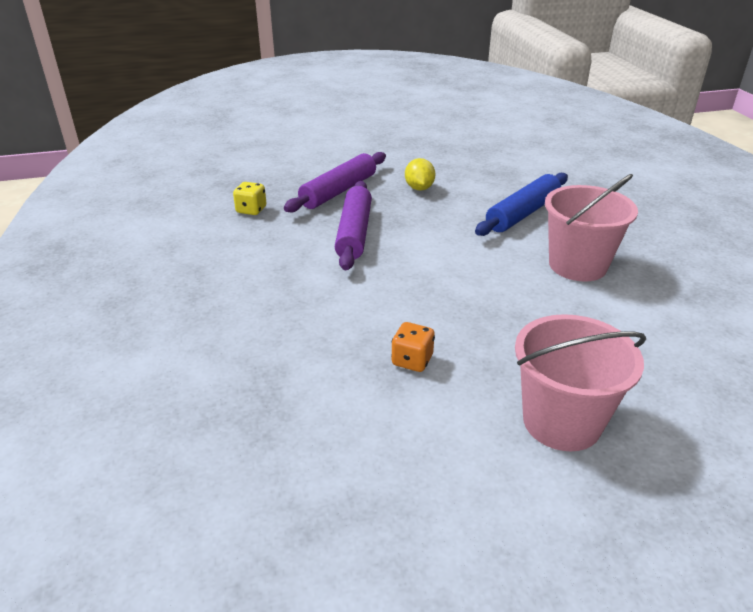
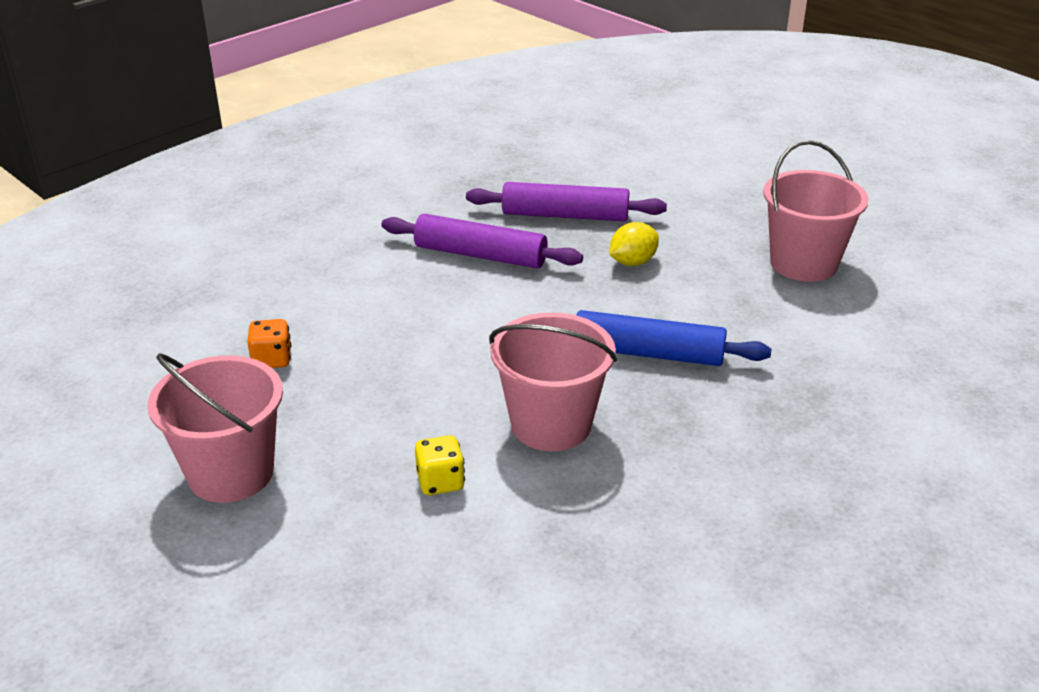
camera: 60 degrees right, 0 degrees up
yellow dice [233,182,267,215] -> yellow dice moved to [415,435,465,495]
purple rolling pin [335,181,372,270] -> purple rolling pin turned 45 degrees clockwise [382,214,583,269]
none -> pink bucket [763,140,869,282]

